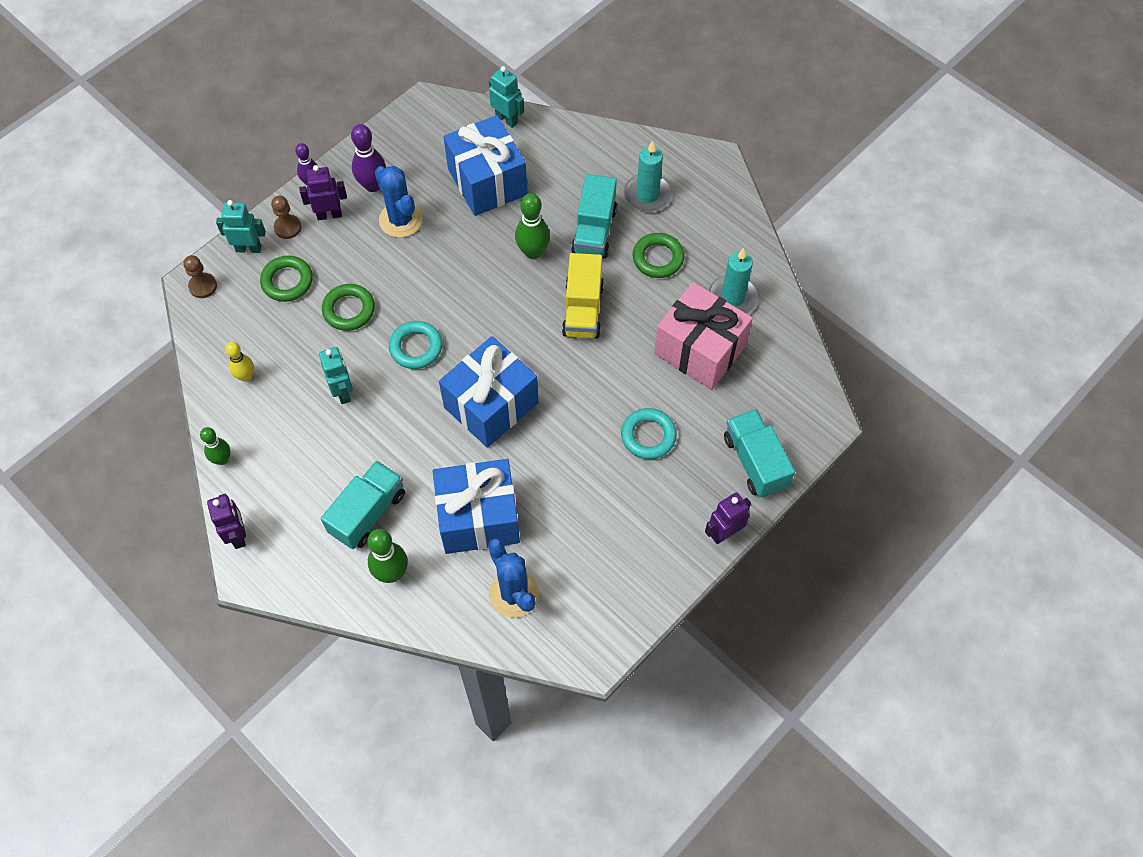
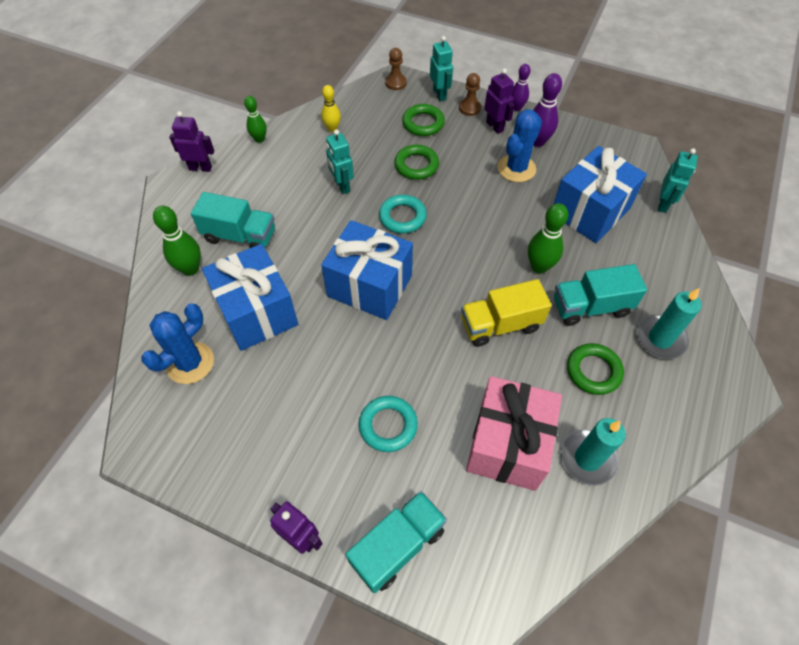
camera: 70 degrees right, 5 degrees down
purple robot [207,494,246,549] -> purple robot turned 135 degrees counterclockwise [169,111,214,172]
turquoise robot [319,347,353,404] -> turquoise robot turned 105 degrees clockwise [326,129,354,194]

